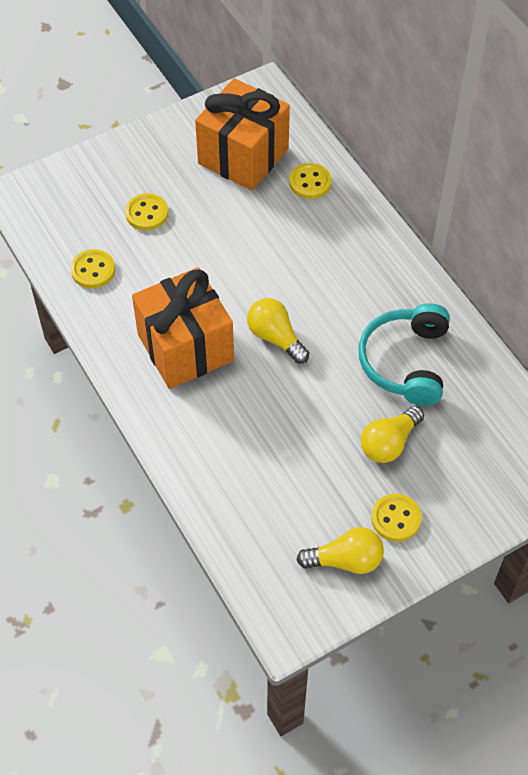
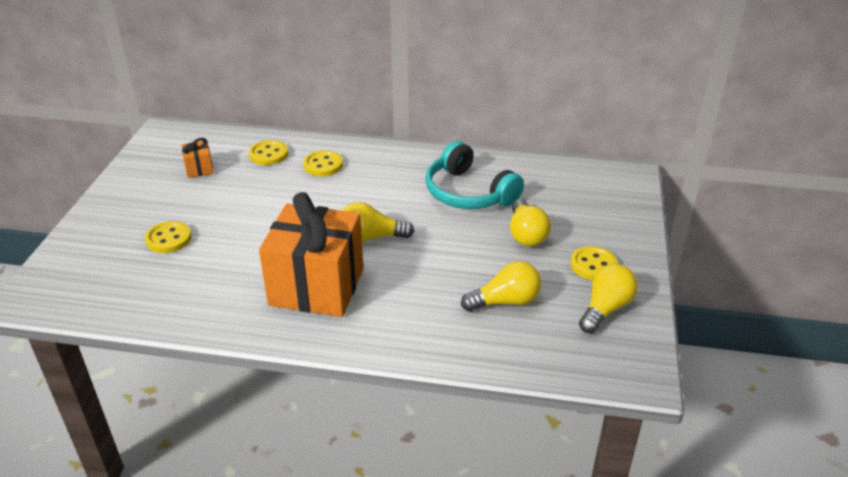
camera: 50 degrees left, 20 degrees down
yellow button [70,249,115,288] -> yellow button moved to [303,150,343,176]
orange gift [195,78,290,191] -> orange gift [182,138,213,178], size x0.41
none -> yellow light bulb [461,261,541,312]

